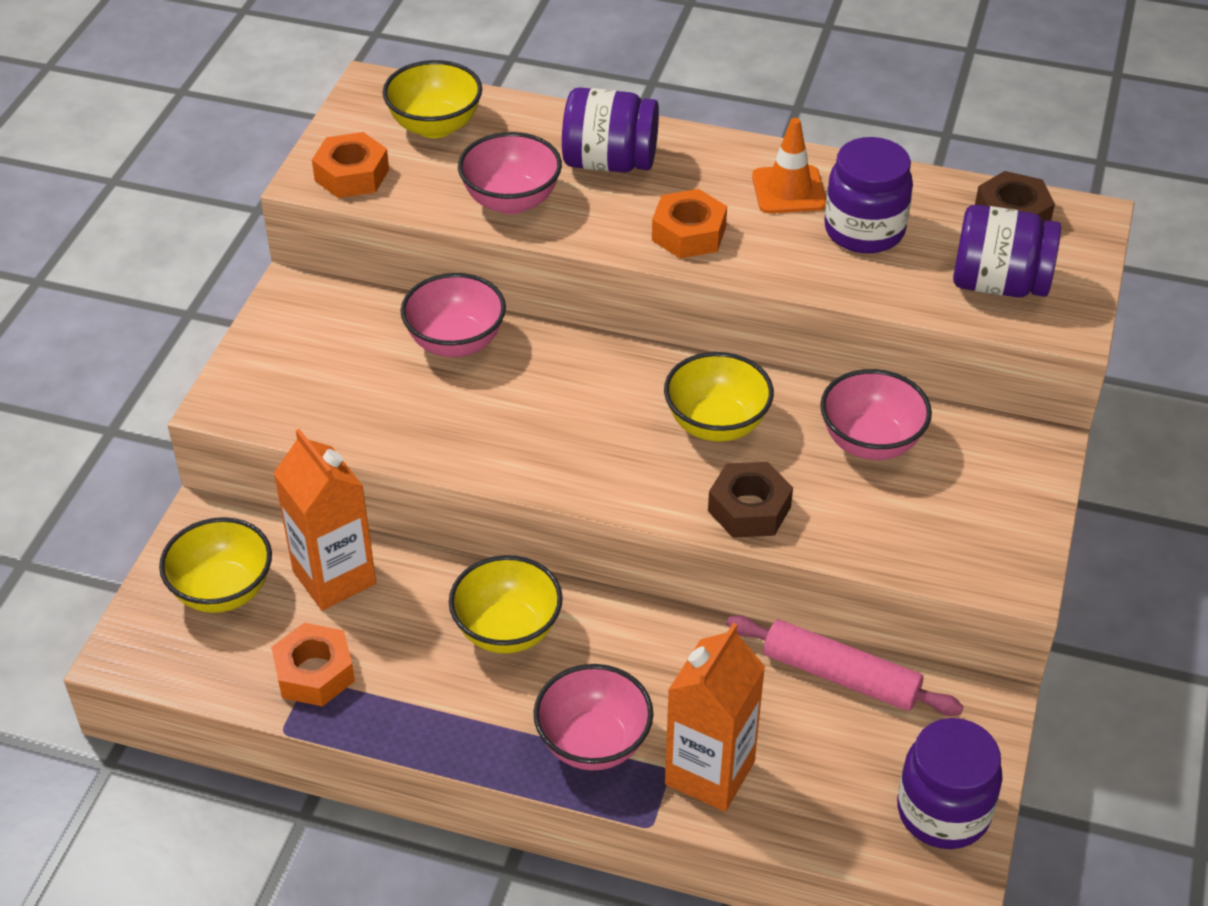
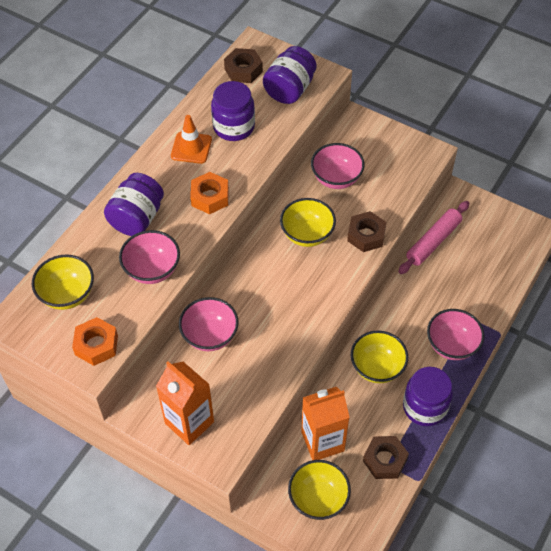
camera: 75 degrees left, 10 degrees up
orange nut [271,623,355,707] -> brown nut [363,436,409,479]
orange carton [665,623,765,812] -> orange carton moved to [156,361,214,445]
purple jar [897,718,1002,849] -> purple jar moved to [403,367,453,426]

